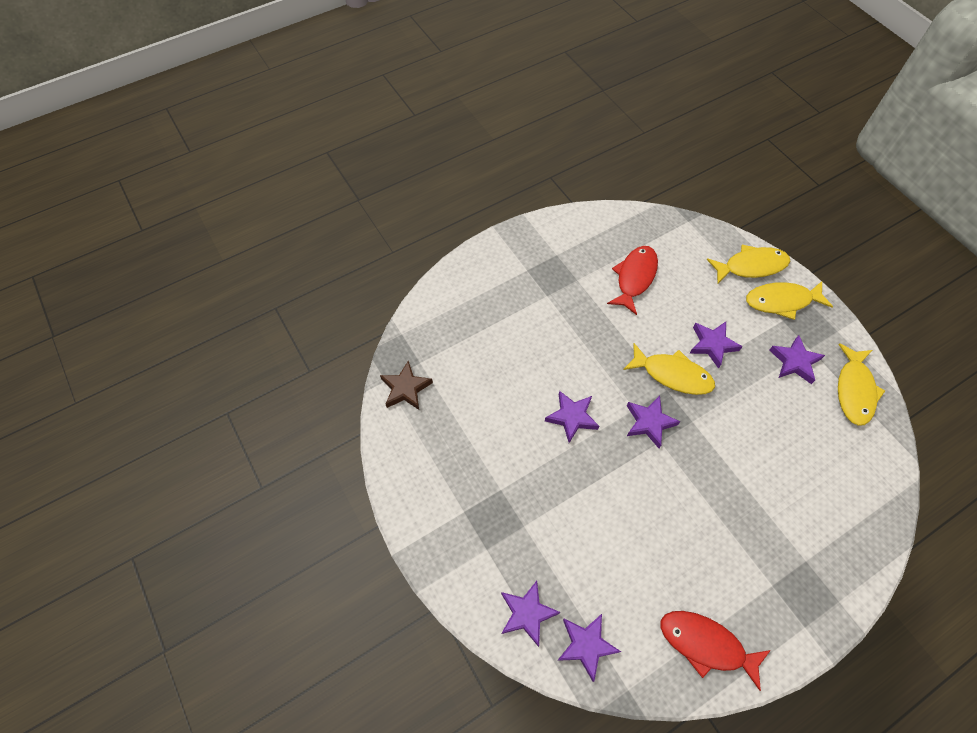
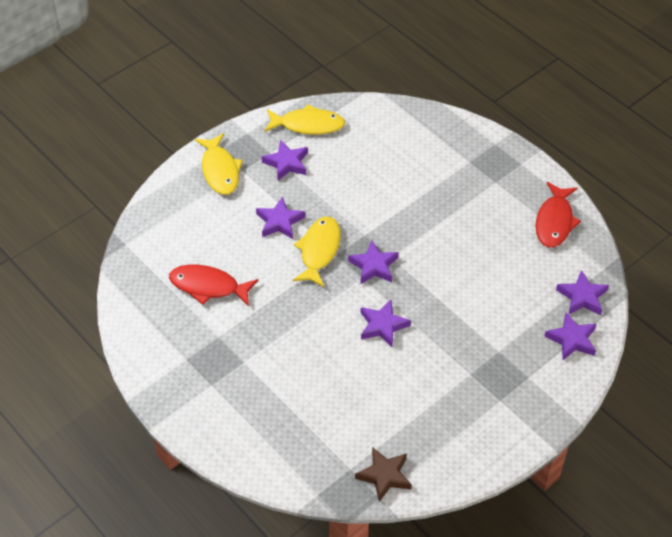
camera: 100 degrees left, 10 degrees down
yellow fish [707,245,790,284] -> none

